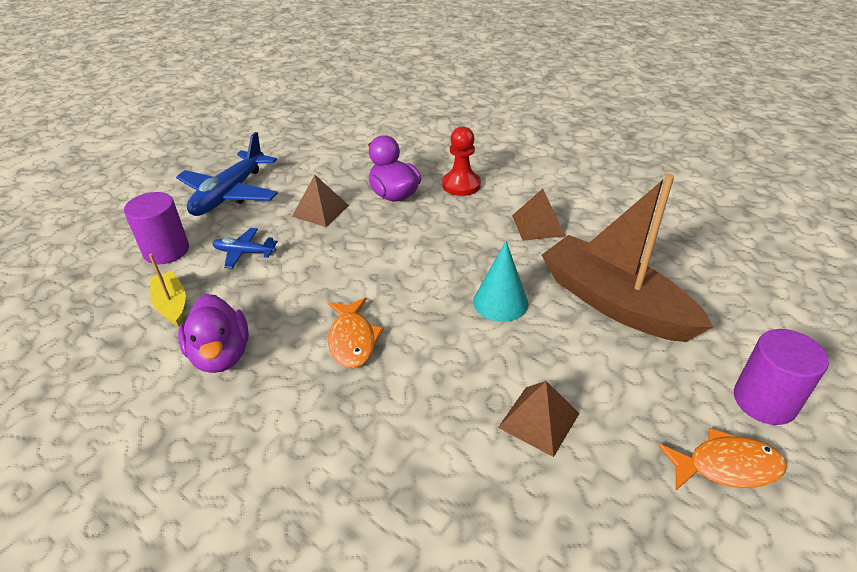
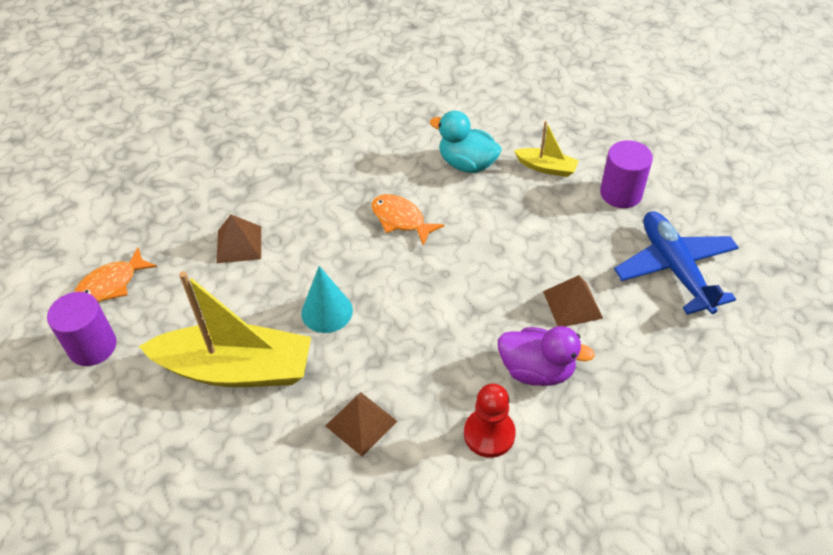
camera: 140 degrees right, 10 degrees up
purple duck [178,294,249,373] -> turquoise duck [430,111,502,173]
blue plane [212,228,278,269] -> none
brown boat [541,174,713,342] -> yellow boat [139,271,311,387]

